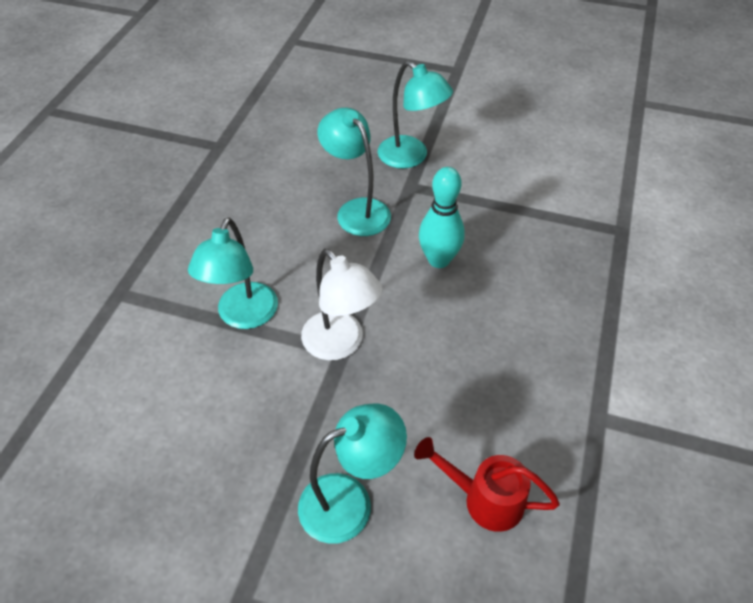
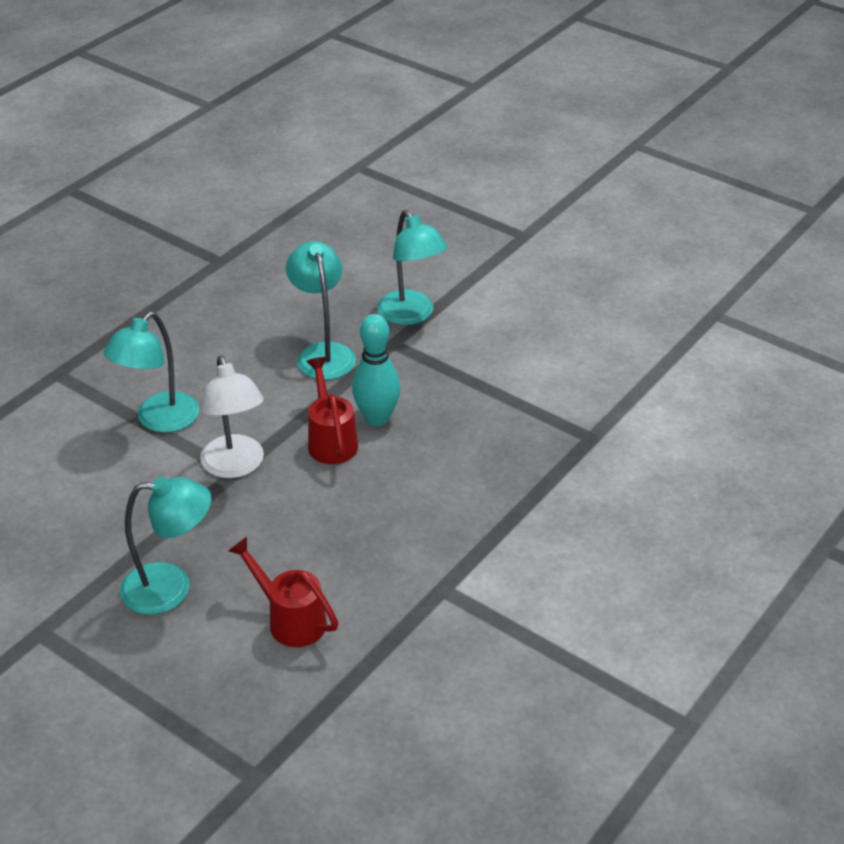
camera: 20 degrees right, 10 degrees down
none -> red watering can [306,357,358,464]

